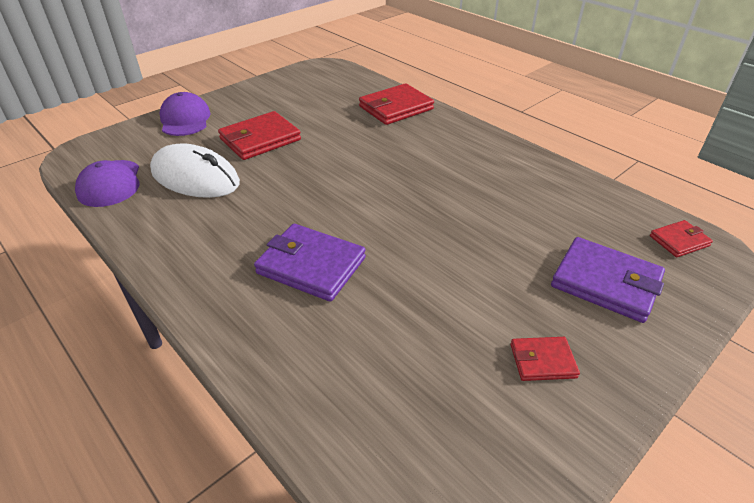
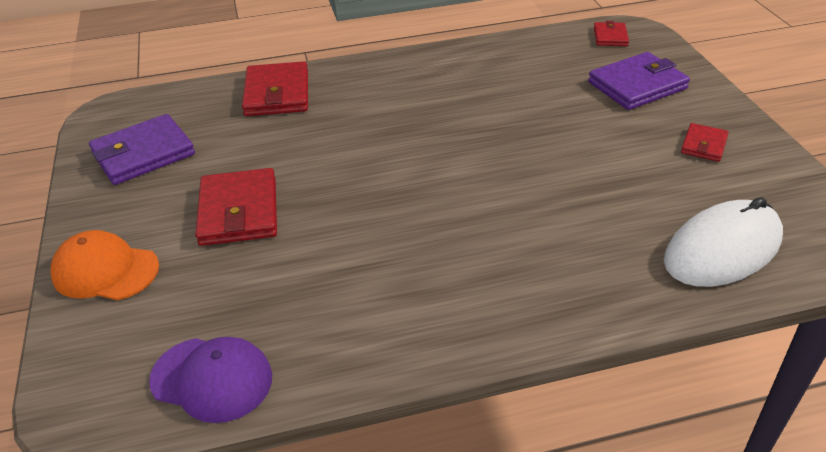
camera: 60 degrees left, 0 degrees up
white mouse [150,143,240,198] -> white mouse moved to [664,197,783,287]
purple cap [160,92,211,136] -> orange cap [50,230,159,300]
purple wallet [254,224,366,302] -> purple wallet moved to [89,114,195,185]

